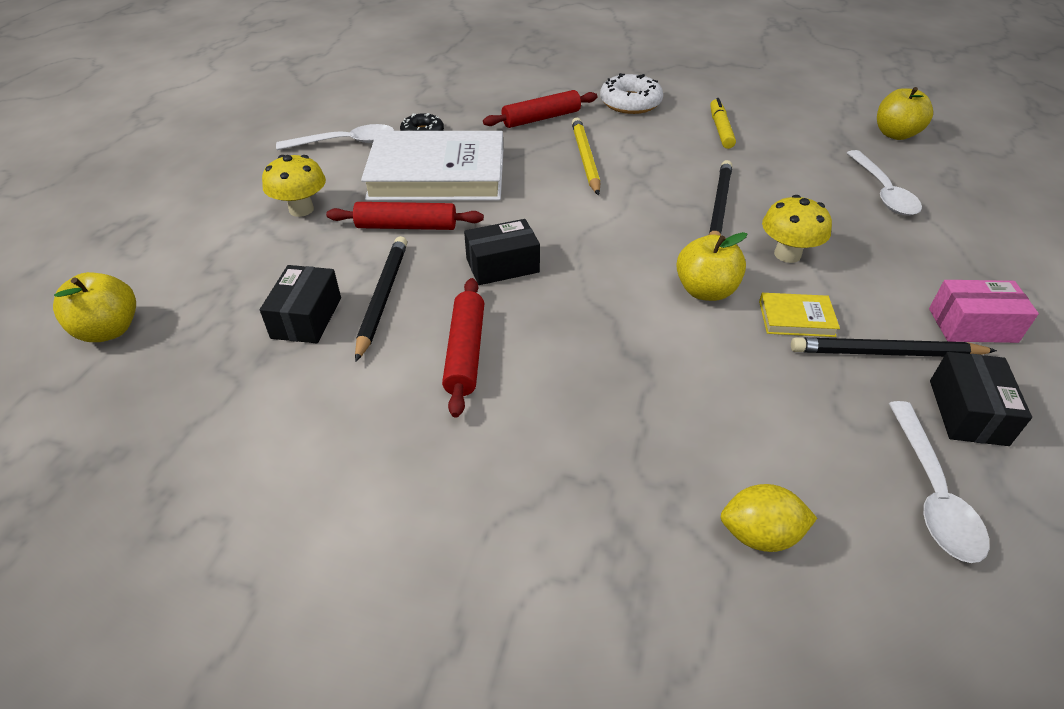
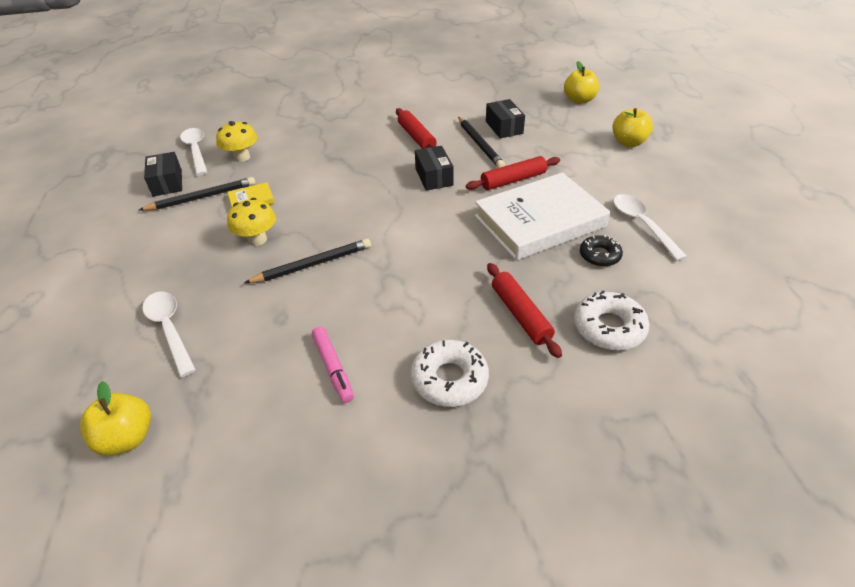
camera: 155 degrees right, 0 degrees up
yellow mushroom [262,155,326,217] -> yellow mushroom moved to [216,121,257,162]
white spoon [276,124,394,150] -> white spoon turned 105 degrees clockwise [613,194,688,261]
black box [464,219,540,285] -> black box turned 60 degrees counterclockwise [415,146,454,191]
red rolling pin [483,90,597,128] -> red rolling pin turned 60 degrees counterclockwise [487,263,562,358]
yellow pencil [572,117,600,196] -> none
yellow apple [676,232,747,301] -> yellow apple moved to [613,108,653,147]
black pencil [709,160,732,236] -> black pencil turned 105 degrees counterclockwise [244,239,371,283]
yellow marker [710,98,736,149] -> pink marker [312,326,354,403]
yellow lemon [721,484,817,552] -> none
pink box [929,280,1039,343] -> none
none -> white donut [574,291,650,351]

